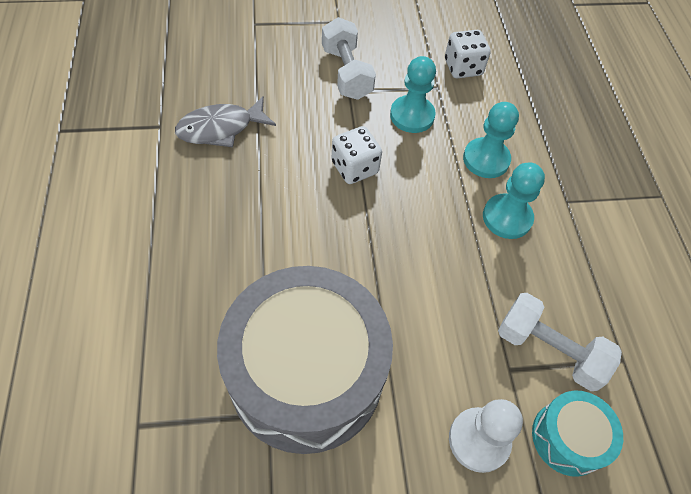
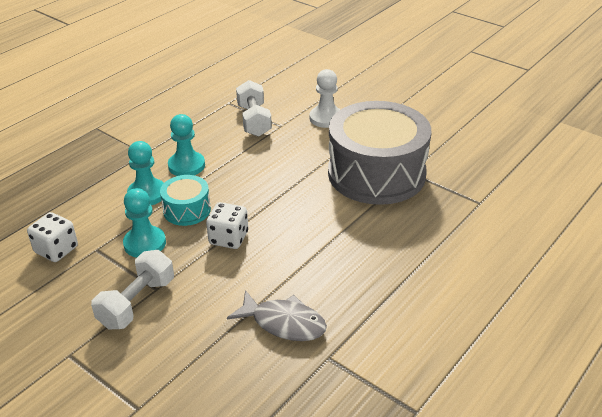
camera: 130 degrees left, 20 degrees down
turquoise drum [532,391,623,477] -> turquoise drum moved to [160,175,211,226]

